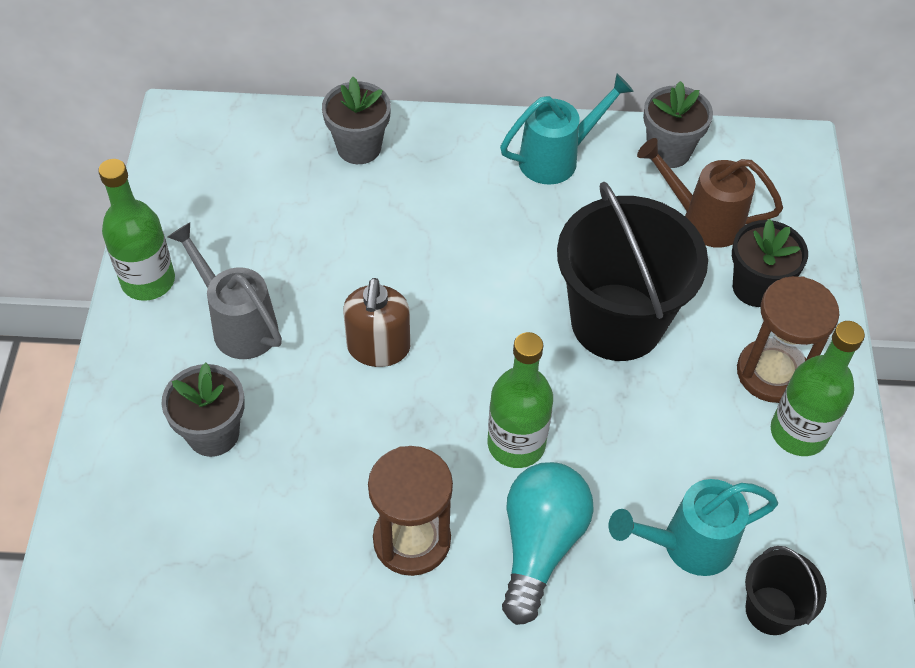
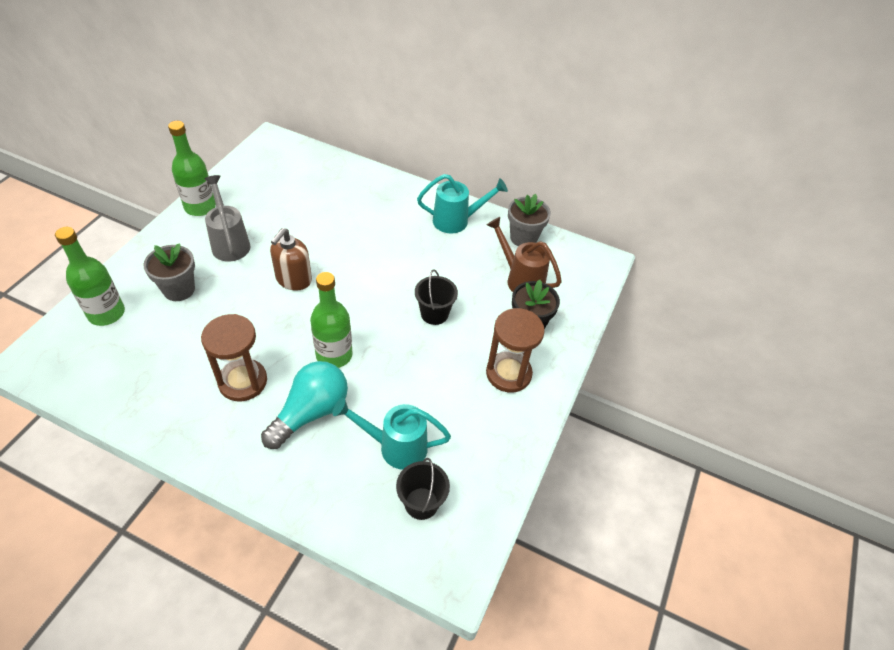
camera: 20 degrees right, 5 degrees down
grey flower pot [322,77,391,164] -> none
black bucket [557,181,708,361] -> black bucket [415,269,458,325], size x0.48
green bottle [771,321,865,456] -> green bottle moved to [55,227,125,326]

